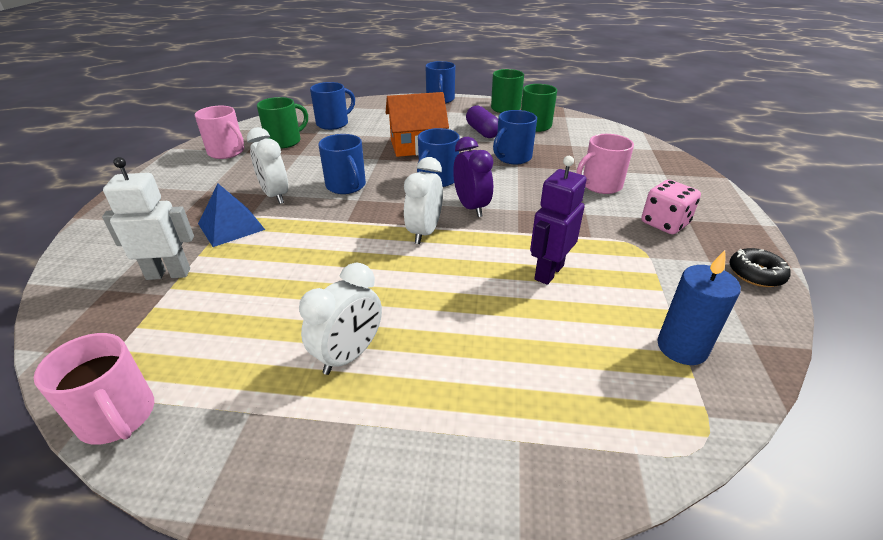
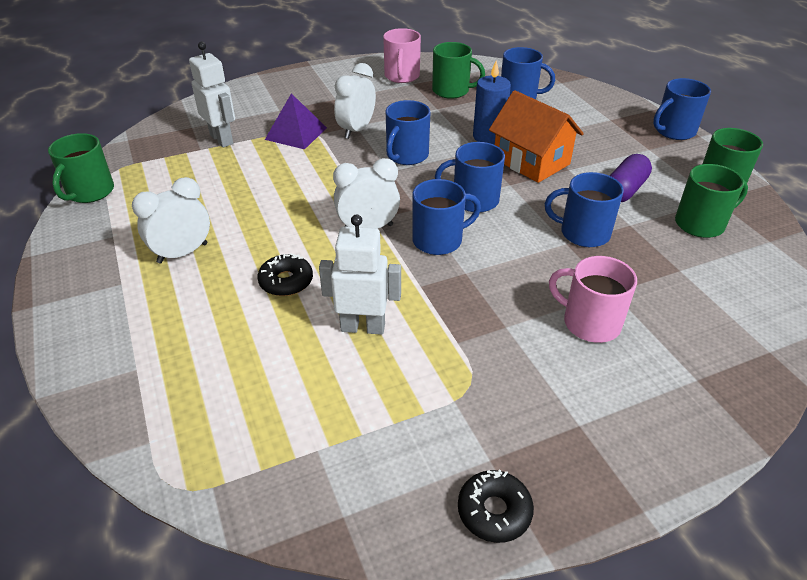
camera: 60 degrees right, 5 degrees up
pink mug [33,333,154,445] -> green mug [48,133,114,203]
blue pyramid [198,184,265,247] -> purple pyramid [265,93,327,149]
white clock [299,263,382,375] -> white clock turned 135 degrees clockwise [132,177,210,264]
purple clock [453,137,493,217] -> blue mug [412,179,481,255]
purple robot [530,156,587,285] -> white robot [319,214,401,335]
pink dice [641,180,701,234] -> none
blue candle [658,250,741,365] -> blue candle moved to [473,61,511,144]
none -> black donut [258,253,313,296]

